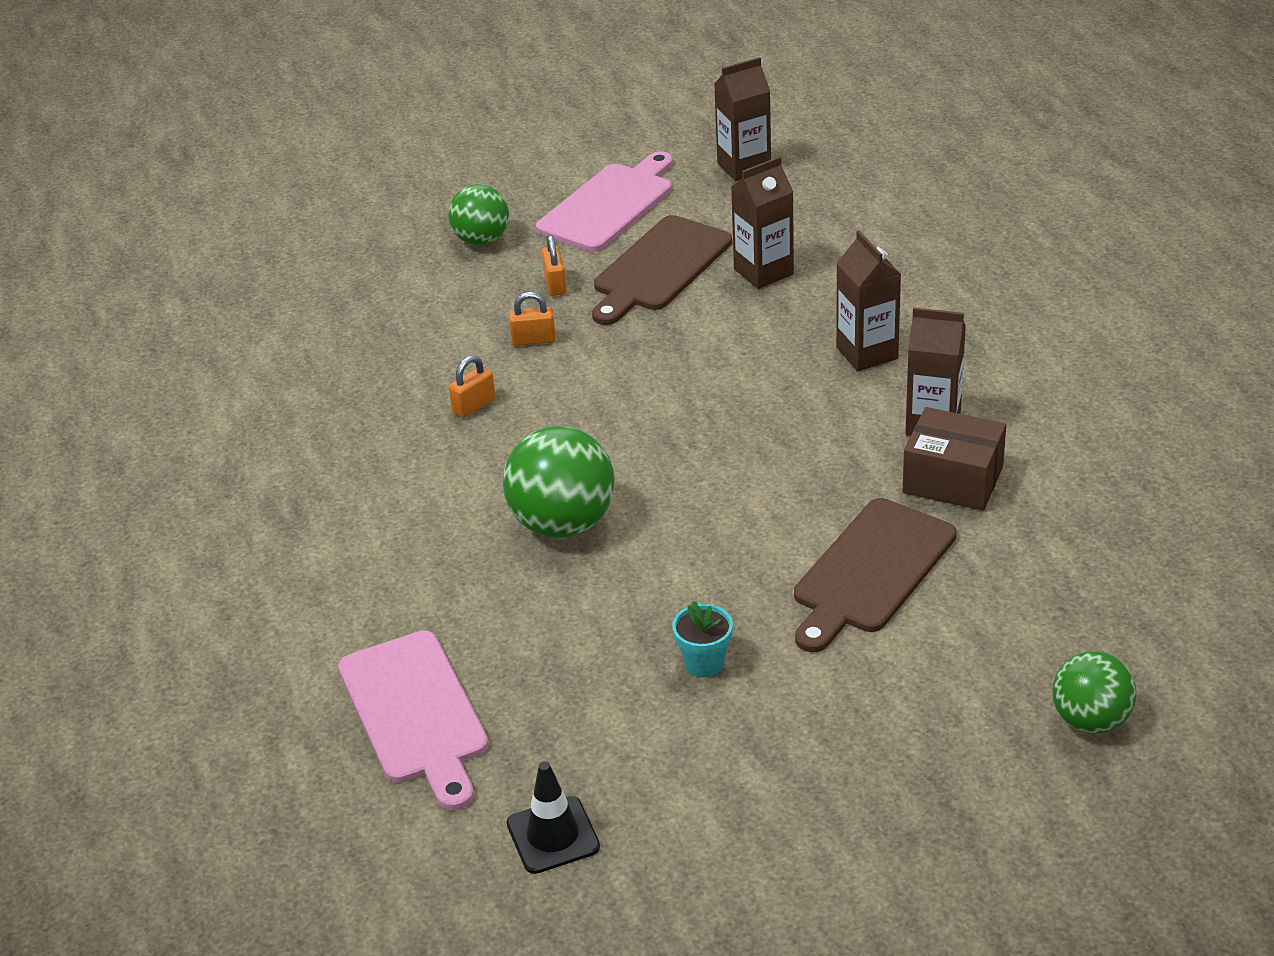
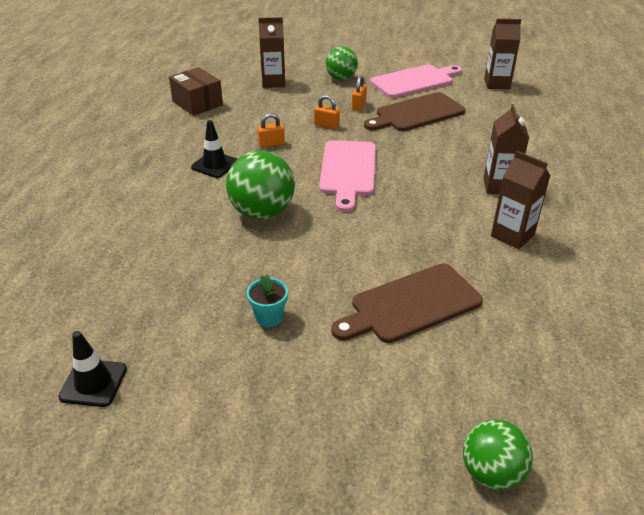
camera: 25 degrees right, 0 degrees up
pink cutting board [338,631,488,810] -> pink cutting board moved to [319,140,376,212]
brown carton [731,156,794,289] -> brown carton moved to [258,17,286,88]
brown box [903,407,1006,511] -> brown box moved to [169,67,223,116]
none -> black traffic cone [191,120,237,178]

